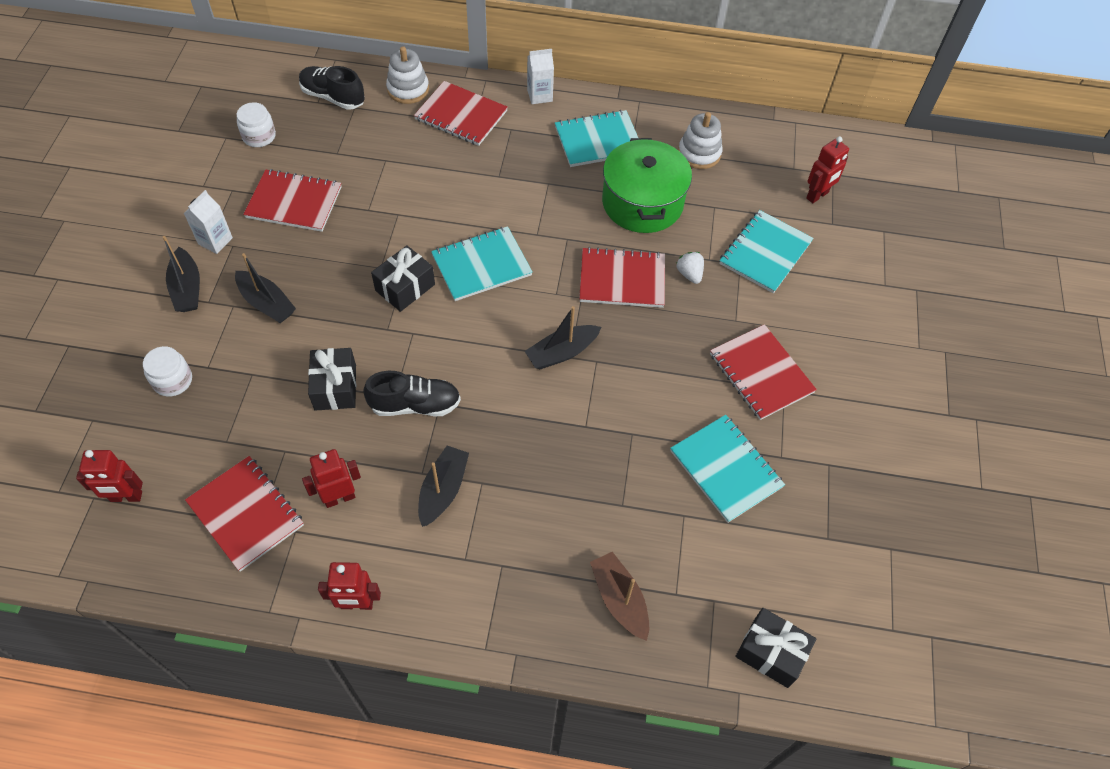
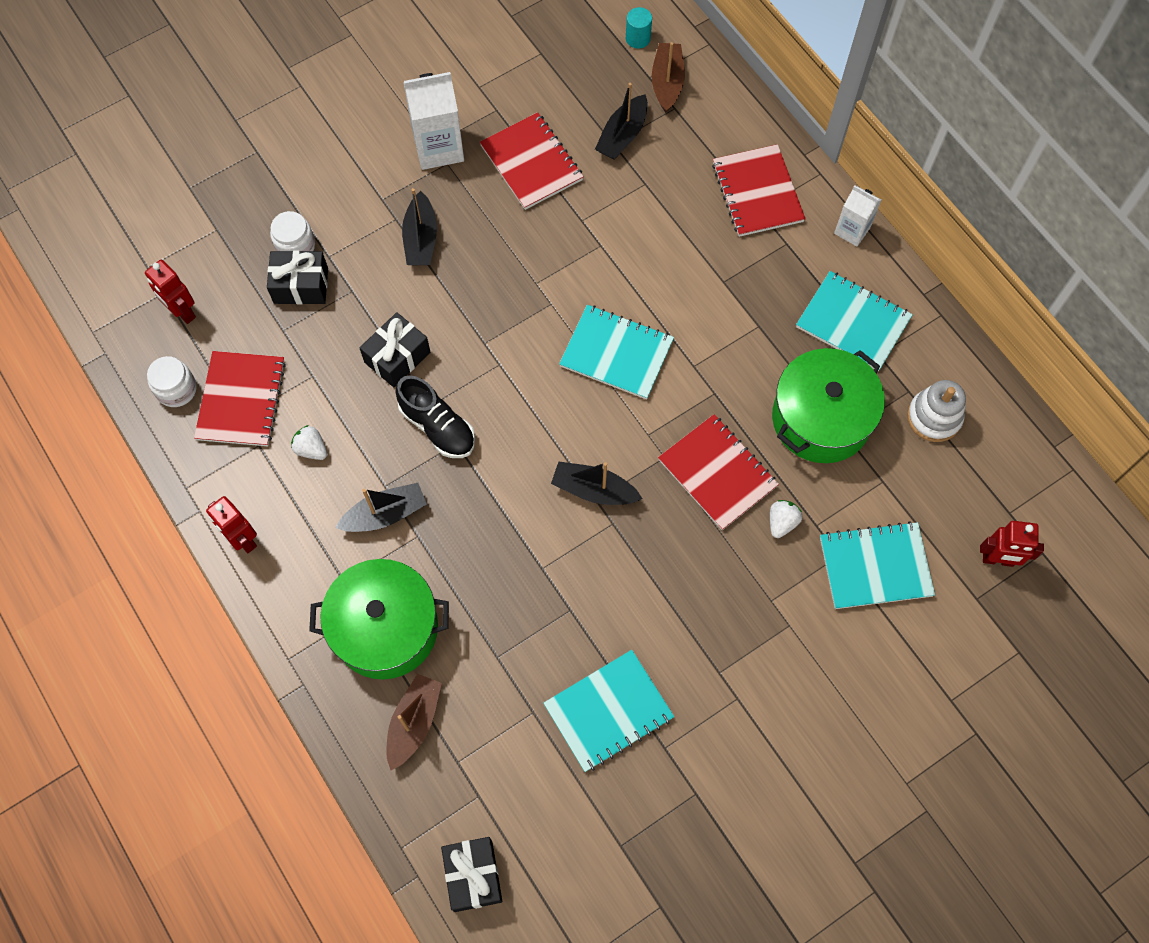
camera: 50 degrees right, 10 degrees up
black boat [162,236,200,312] -> black boat moved to [595,83,648,160]
white carton [184,190,233,254] -> white carton [404,72,464,170], size x1.66
white jar [236,102,276,147] -> white jar moved to [147,356,197,407]
black shoe [299,66,365,110] -> brown boat [652,42,685,113]
red robot [302,449,361,508] -> white strawberry [291,425,327,460]
black gift [371,245,435,312] -> black gift moved to [267,250,328,304]
white stacking toy [386,46,429,104] -> none
turquoise notebook [670,415,785,523] -> turquoise notebook turned 45 degrees clockwise [543,650,674,772]
red notebook [710,324,817,420] -> none
none -> green pot [309,559,449,679]
none -> turquoise cylinder [626,7,652,49]

